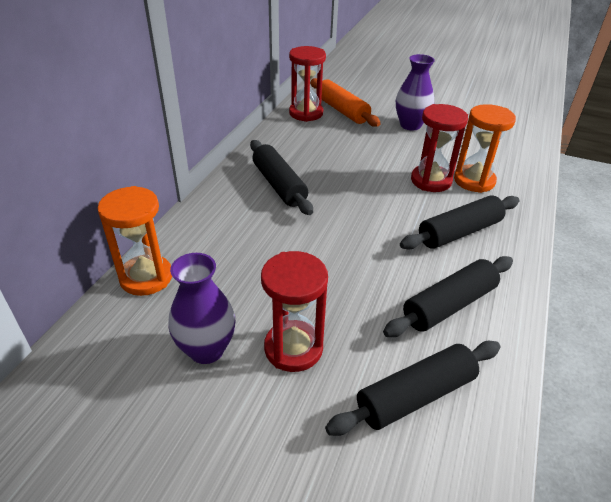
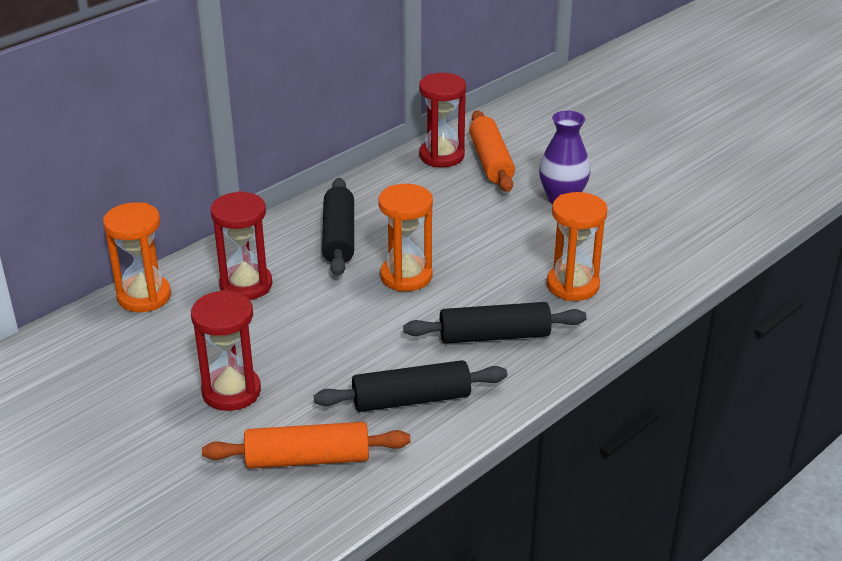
camera: 25 degrees right, 5 degrees down
purple vase [169,253,235,364] -> none
black rolling pin [325,341,500,436] -> orange rolling pin [202,422,410,469]
red hourglass [411,104,468,192] -> red hourglass moved to [210,191,272,300]
none -> orange hourglass [378,184,433,291]

